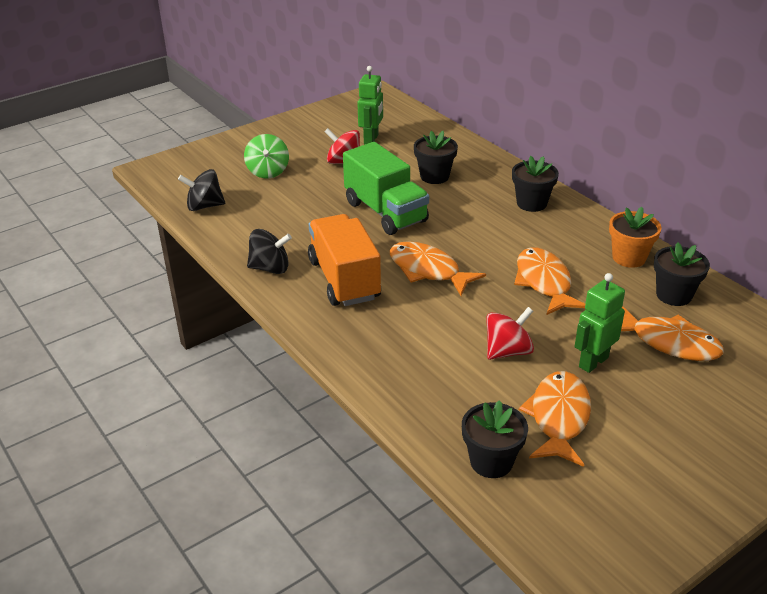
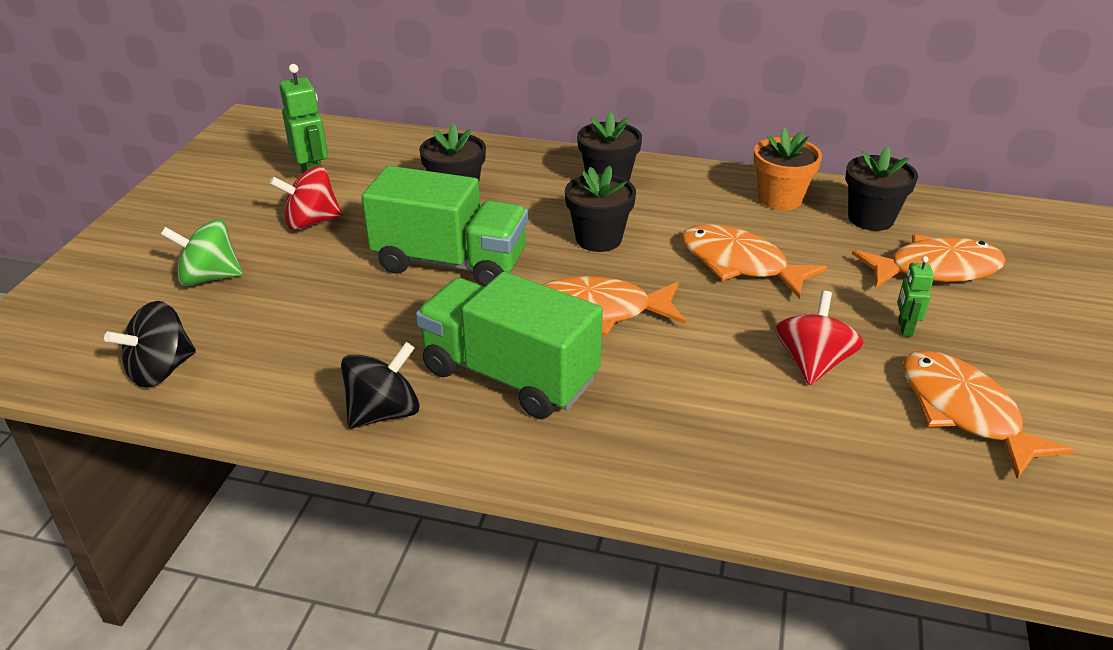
camera: 40 degrees left, 0 degrees up
green spinning top [244,134,289,179] -> green spinning top turned 135 degrees clockwise [160,219,243,286]
orange truck [308,214,381,306] -> green truck [416,272,603,419]
black flower pot [462,400,528,478] -> black flower pot moved to [565,166,636,252]
green robot [574,273,625,373] -> green robot [897,256,934,337], size x0.57

